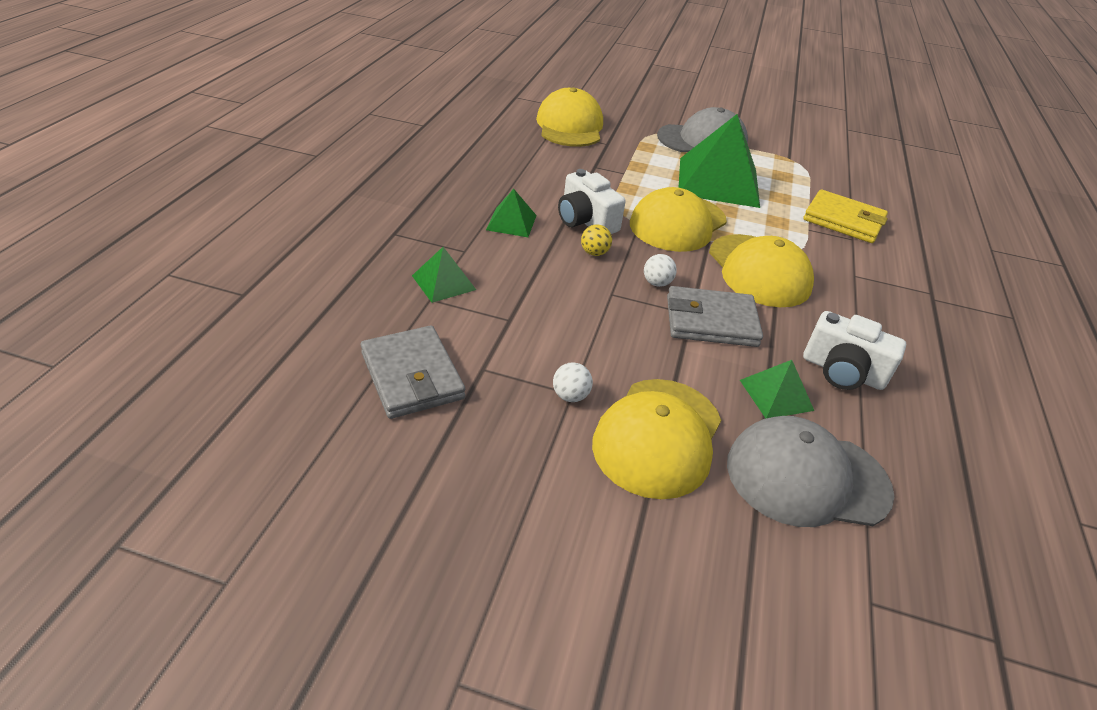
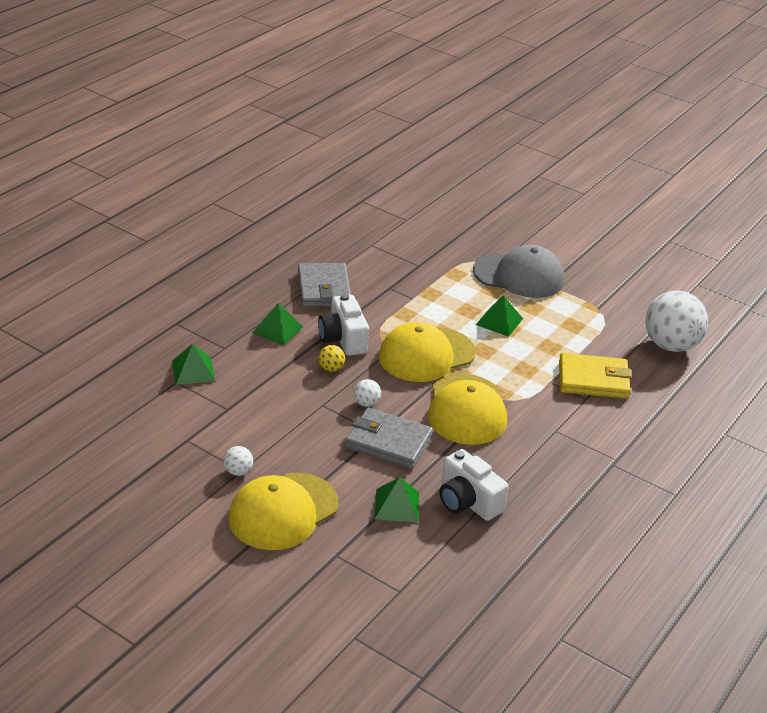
camera: 20 degrees right, 5 degrees down
grey wallet [361,326,465,419] -> grey wallet moved to [298,263,351,307]
yellow cap [536,87,603,147] -> none
green pyramid [679,114,760,208] -> green pyramid [476,295,523,337], size x0.47
grey cap [727,416,894,527] -> none
yellow wallet [803,189,888,243] -> yellow wallet turned 45 degrees counterclockwise [559,353,632,399]
none -> white ball [645,290,708,352]

